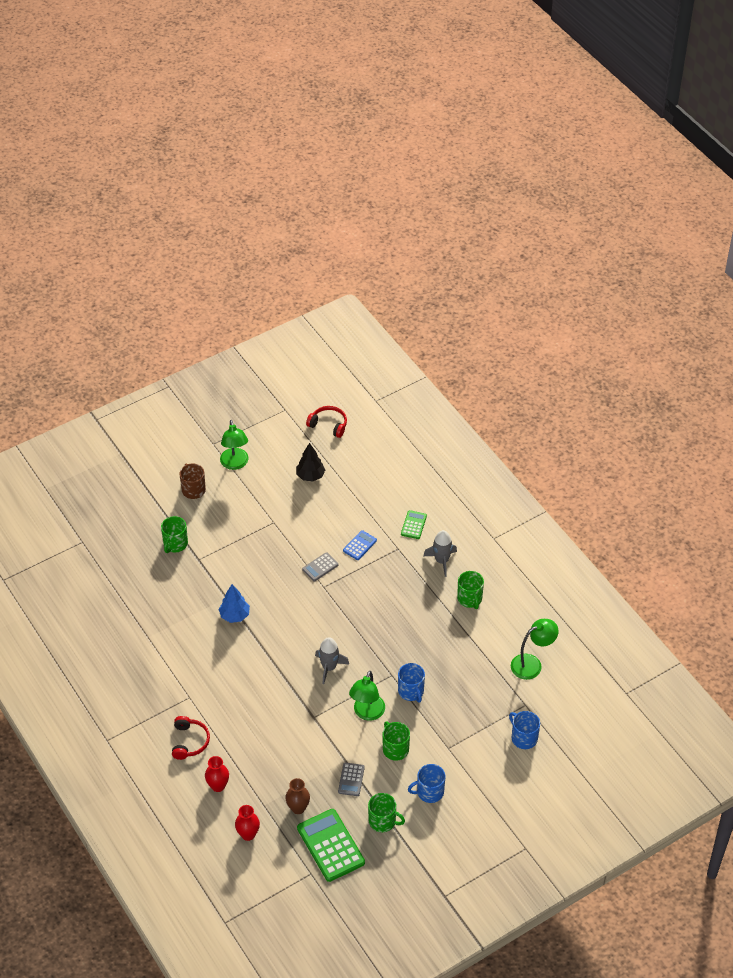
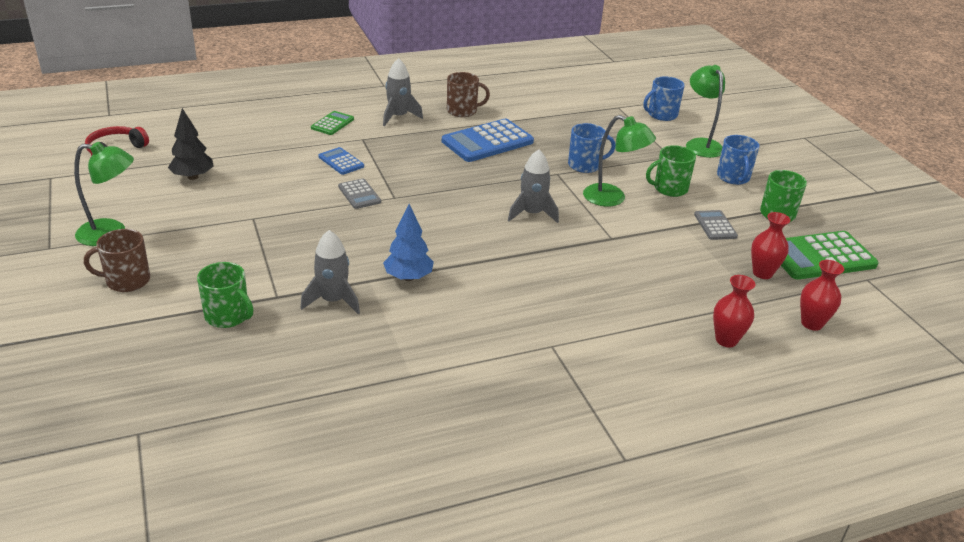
camera: 80 degrees left, 15 degrees down
red headphones [172,716,210,760] -> none
brown vase [285,778,310,814] -> red vase [751,212,790,279]
grey calculator [338,762,365,796] -> grey calculator turned 120 degrees counterclockwise [694,210,738,240]
green calculator [401,510,427,539] -> green calculator turned 90 degrees clockwise [311,111,354,135]
green mug [457,571,484,609] -> brown mug [447,72,490,117]
green lamp [511,619,558,680] -> green lamp moved to [686,65,725,158]
none -> grey rocket [301,230,360,314]
none -> blue calculator [442,119,534,162]

